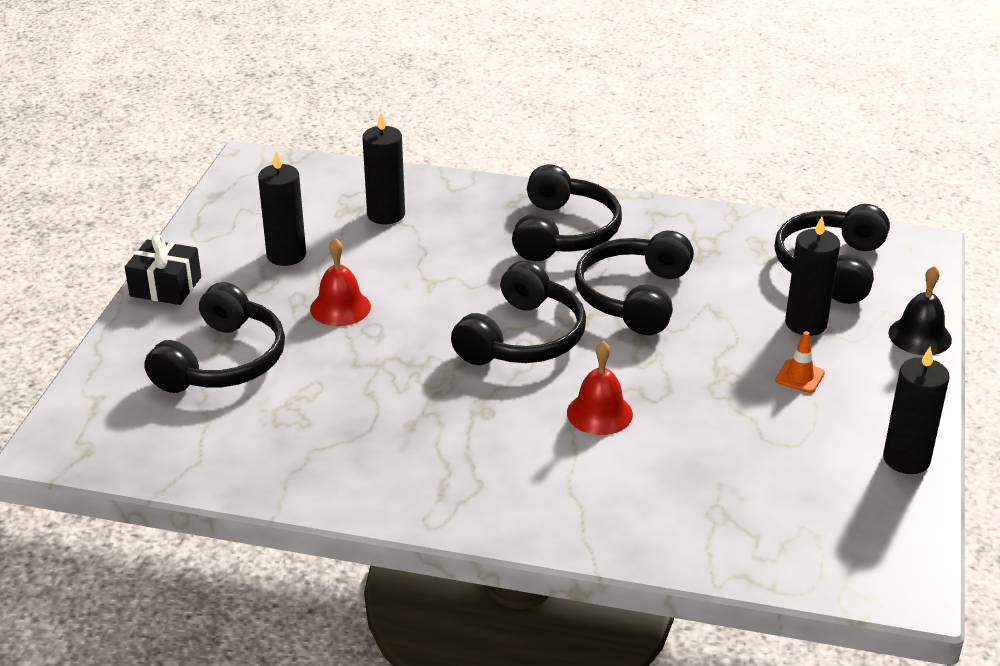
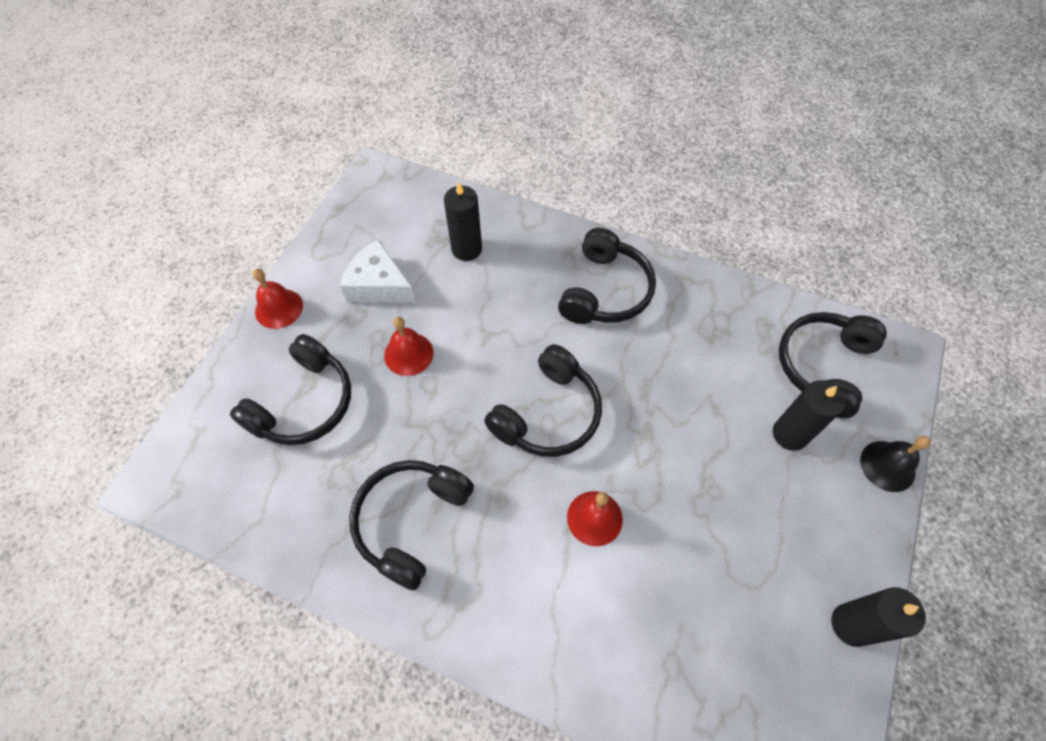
camera: 10 degrees right, 25 degrees up
black gift [125,234,201,305] -> red bell [253,269,303,329]
black candle [258,151,306,266] -> white cheese [340,239,416,303]
black headphones [575,231,694,335] -> black headphones moved to [349,460,474,591]
orange traffic cone [775,331,825,393] -> none

